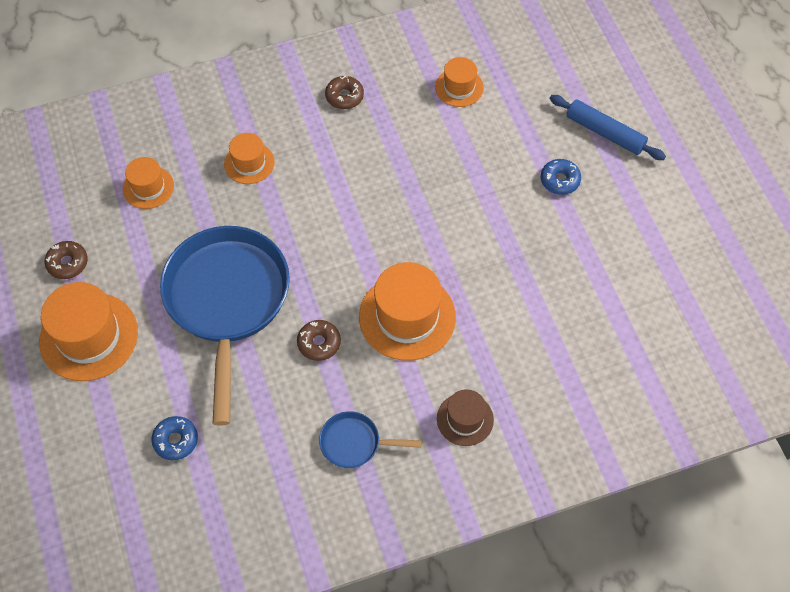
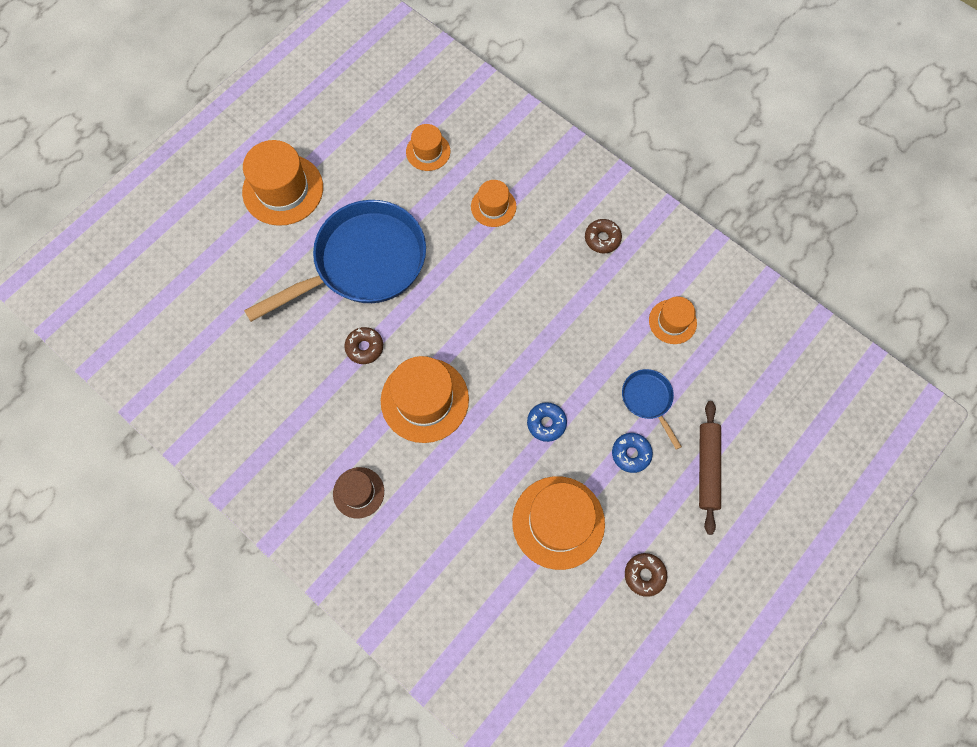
camera: 60 degrees right, 10 degrees up
brown donut [45,241,88,279] -> brown donut moved to [625,553,667,597]
blue donut [151,416,198,460] -> blue donut moved to [527,402,567,442]
blue pan [319,411,421,468] -> blue pan moved to [622,369,682,450]
blue rolling pin [550,95,666,160] -> brown rolling pin [699,401,721,535]
none -> orange hat [512,476,605,570]

